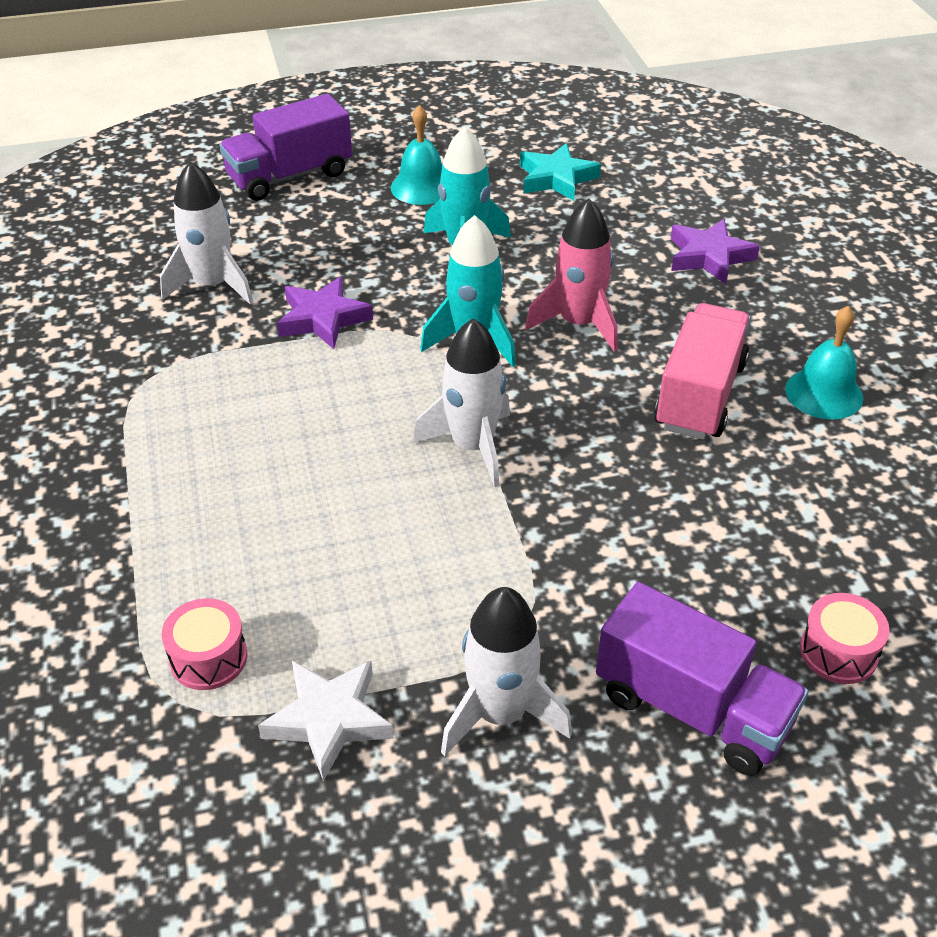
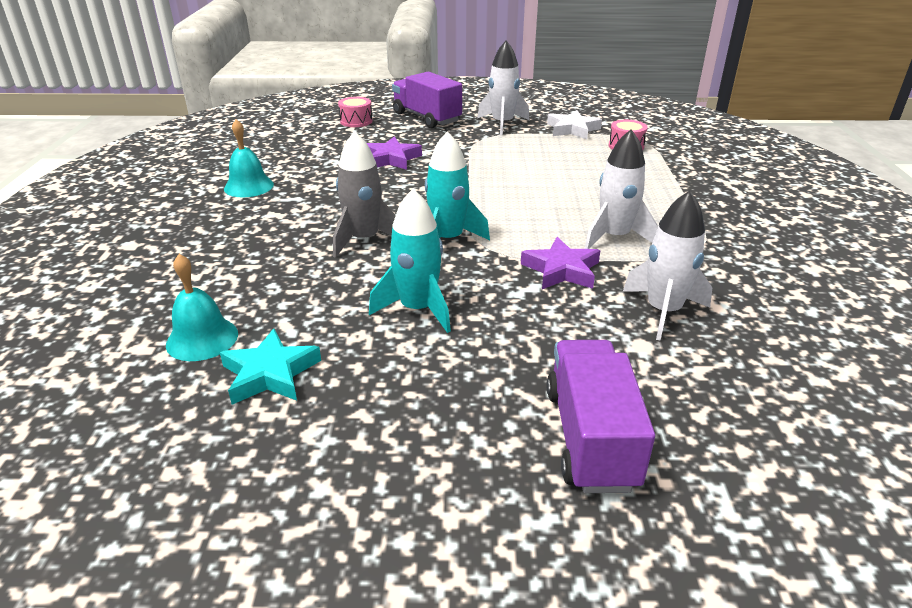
camera: 165 degrees left, 10 degrees down
purple truck [219,94,352,201] -> purple truck turned 75 degrees counterclockwise [547,340,655,493]
turquoise bell [391,105,442,205] -> turquoise bell moved to [166,254,238,361]
white rocket [413,318,510,487] -> white rocket moved to [584,129,658,249]
pink rocket [525,198,618,352] -> grey rocket [333,131,396,258]
pink truck [654,303,751,440] -> none
purple star [671,219,760,284] -> purple star moved to [367,136,422,170]

